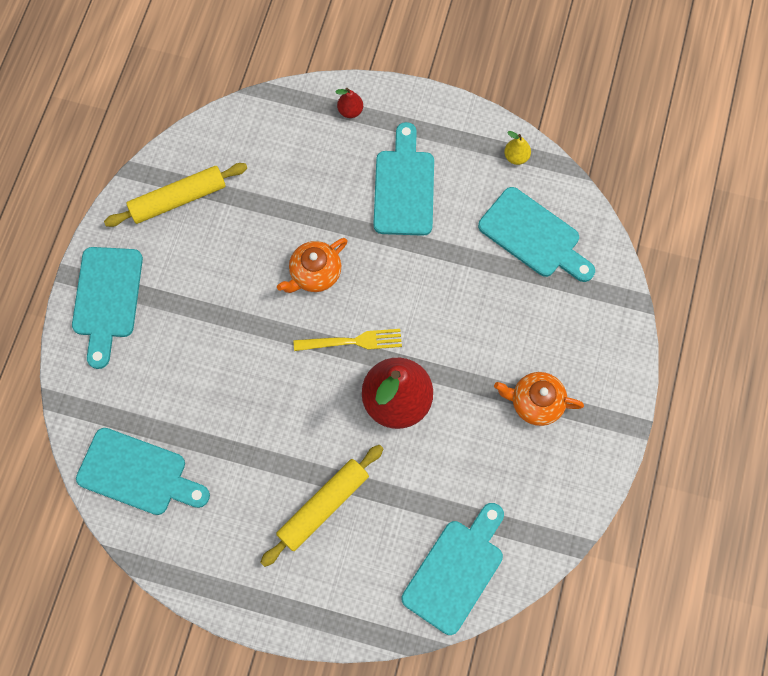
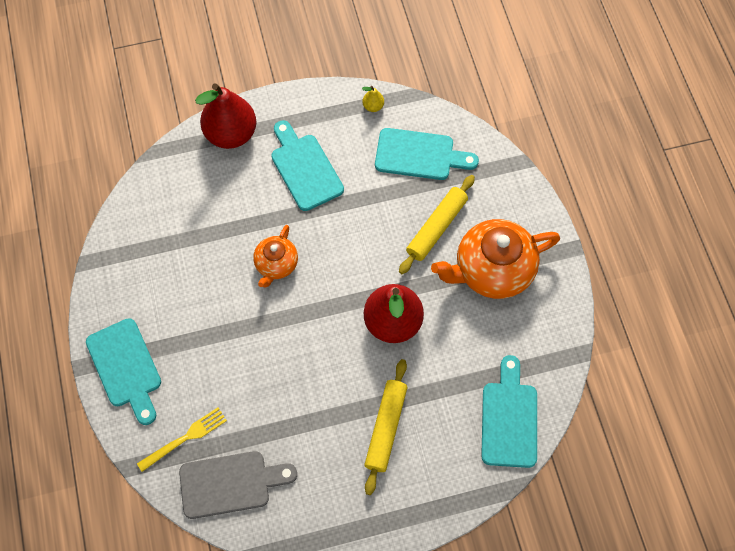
camera: 30 degrees left, 5 degrees down
turquoise cutting board [76,428,210,515] -> grey cutting board [179,451,297,519]
yellow rolling pin [104,163,247,227] -> yellow rolling pin moved to [399,175,475,274]
yellow fork [294,329,402,351] -> yellow fork moved to [137,408,227,472]
red pear [335,88,363,118] -> red pear [195,84,256,149], size x2.47
orange teapot [494,372,584,426] -> orange teapot [431,219,560,299], size x1.82

